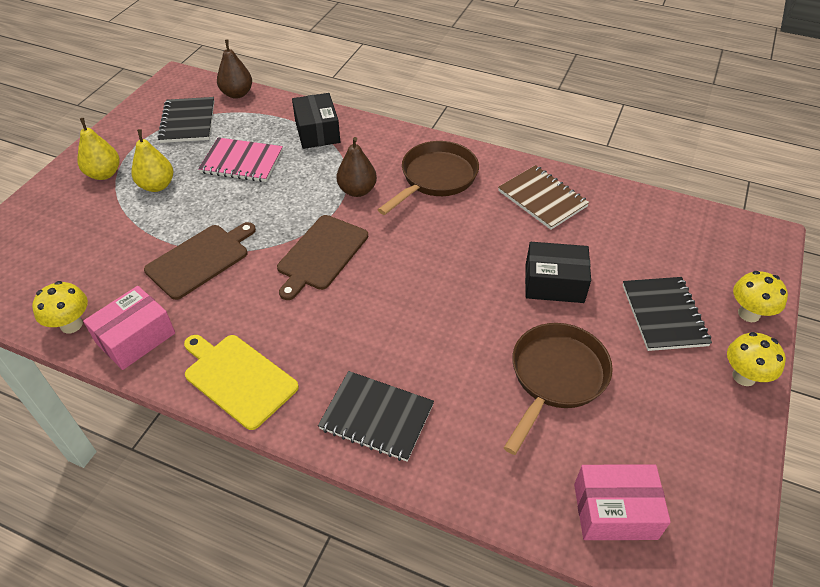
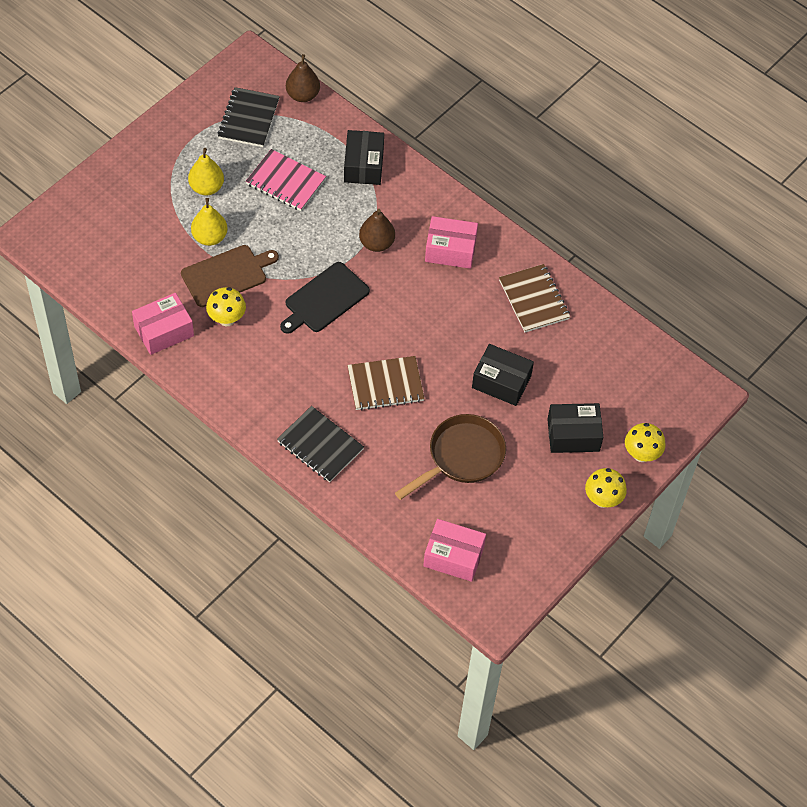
camera: 15 degrees right, 10 degrees up
yellow mushroom [32,281,88,334] -> yellow mushroom moved to [206,287,246,326]
yellow pear [77,118,120,180] -> yellow pear moved to [191,198,228,246]
yellow cutting board [184,335,299,430] -> none
brown cutting board [277,215,368,300] -> black cutting board [280,262,370,334]
brown pan [378,141,479,215] -> pink box [425,216,478,269]
black notebook [623,277,712,351] -> black box [547,403,603,453]
none -> brown notebook [347,356,425,411]

